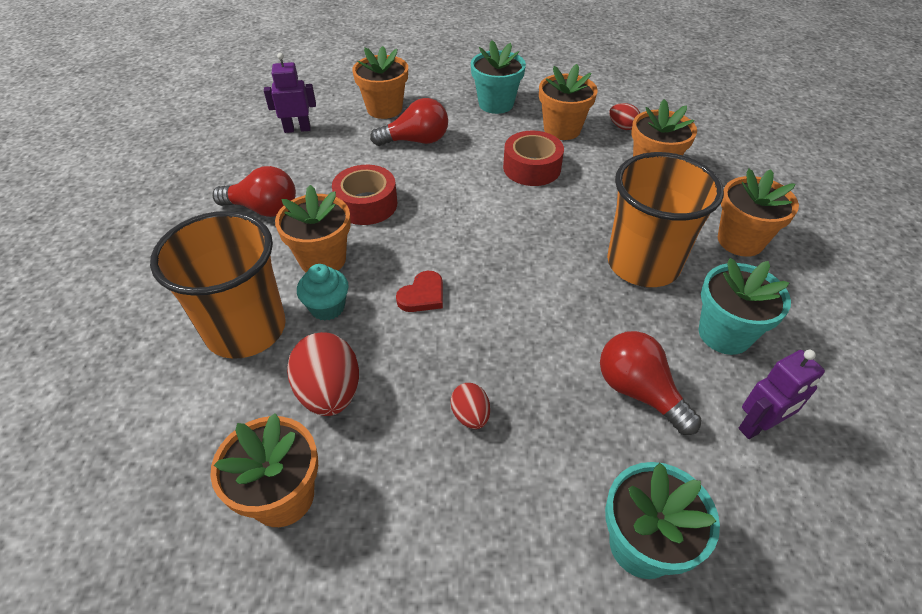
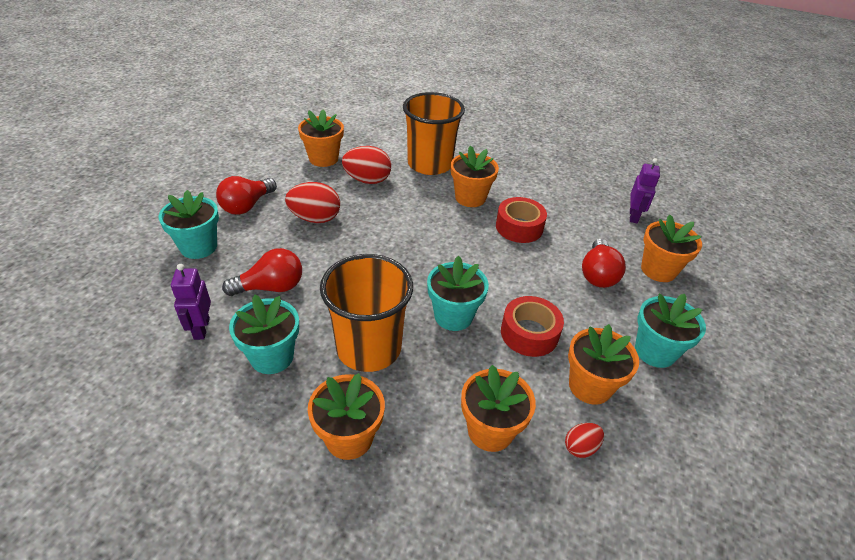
camera: 110 degrees right, 5 degrees down
red light bulb [212,166,296,217] -> red light bulb moved to [216,176,277,215]
turquoise cupcake [297,264,349,321] -> none
red heart [396,271,443,312] -> none
red egg [450,383,490,429] -> red egg [285,182,340,223], size x1.84
none -> turquoise flower pot [427,256,489,331]

